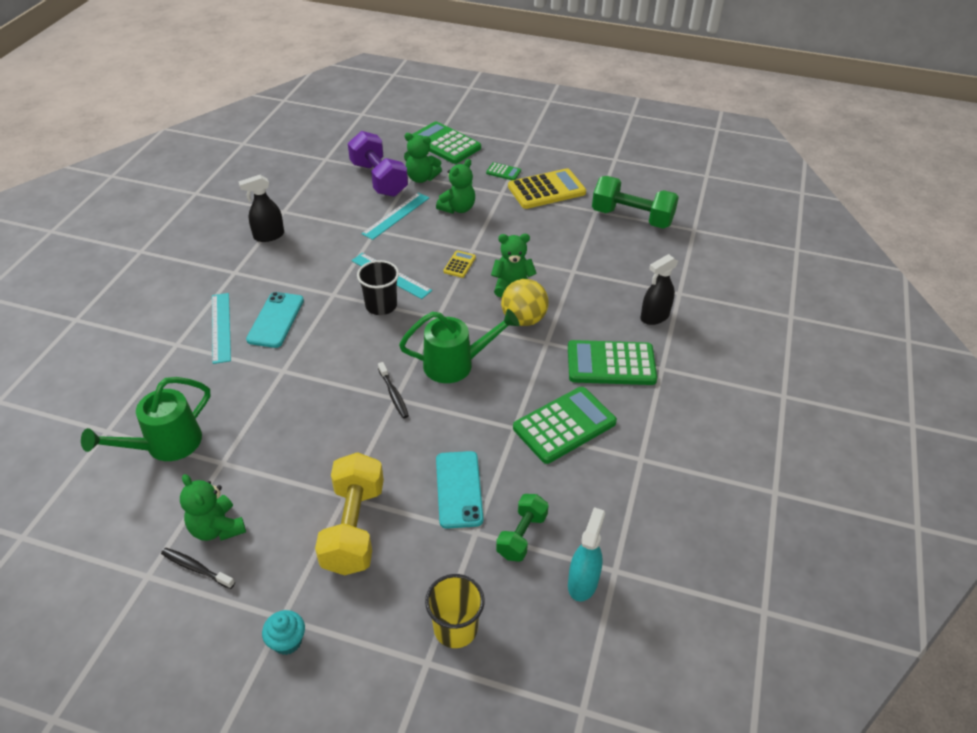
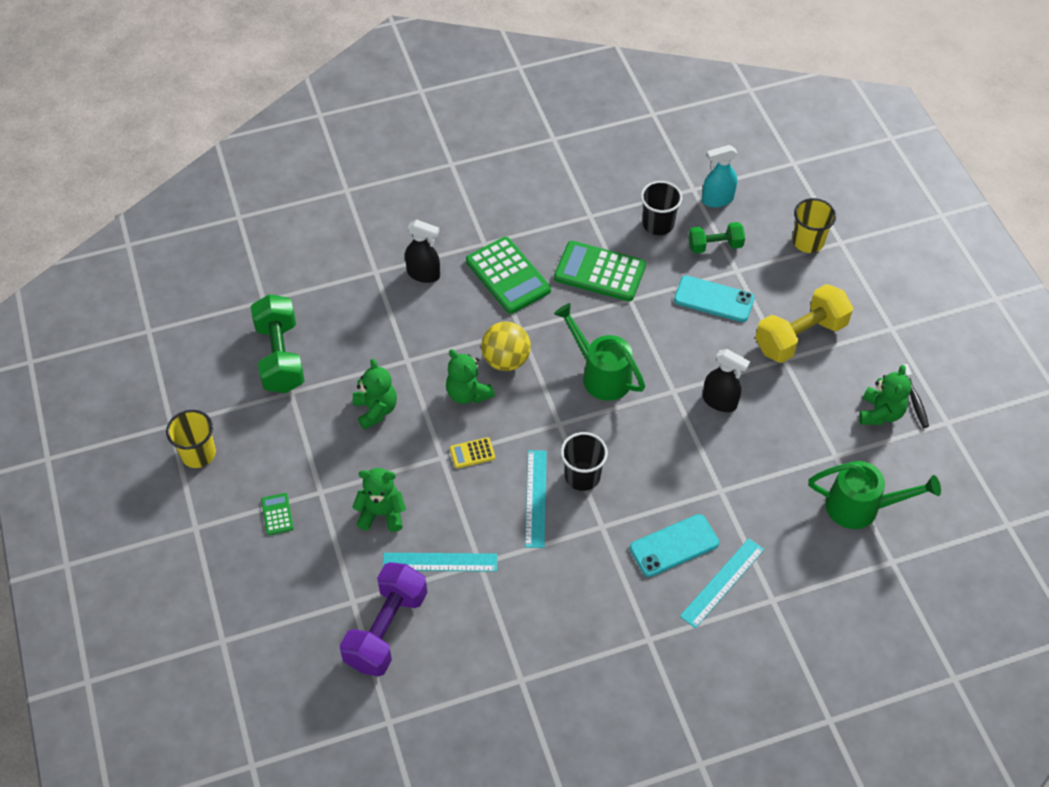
camera: 125 degrees left, 10 degrees up
black spray bottle [238,175,284,242] -> black spray bottle moved to [703,349,750,412]
turquoise cupcake [262,610,305,655] -> none
black toothbrush [378,362,409,419] -> none
green teddy bear [404,133,442,183] -> green teddy bear moved to [353,359,397,430]
green calculator [412,121,481,164] -> none
turquoise phone [436,451,483,529] -> turquoise phone turned 60 degrees clockwise [674,276,755,322]
yellow calculator [508,168,586,209] -> none
none -> yellow cup [166,410,216,468]
none -> black cup [641,181,682,235]

